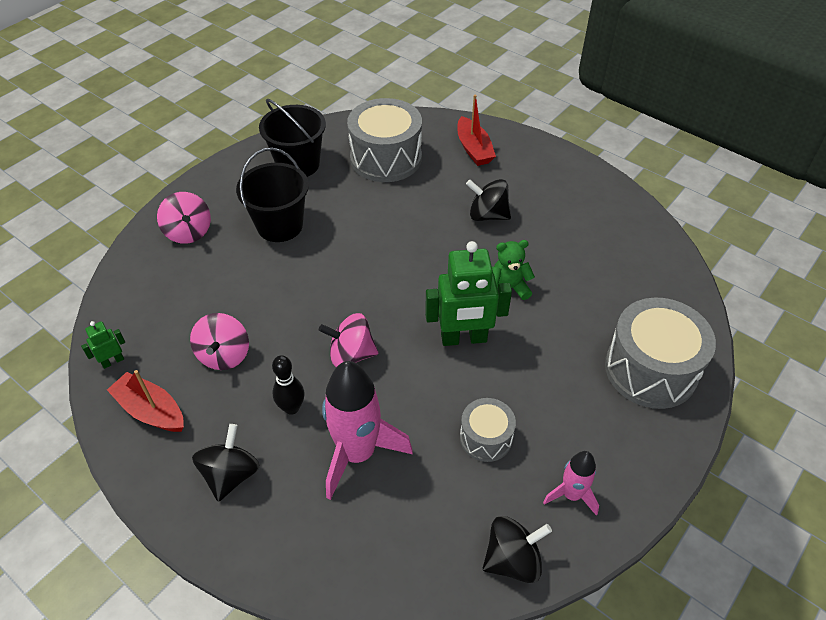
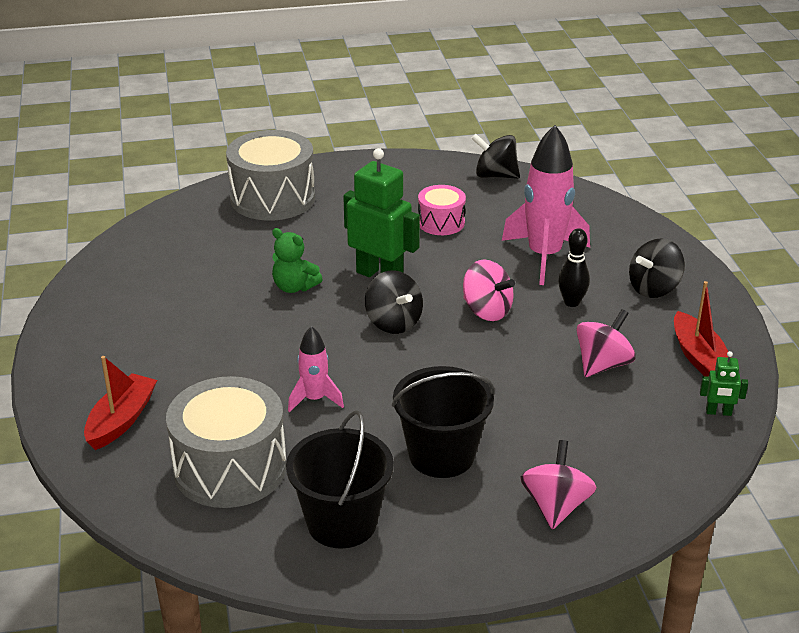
camera: 140 degrees left, 15 degrees down
grey drum [460,398,516,462] -> pink drum [418,185,466,235]
black spinning top [466,179,511,221] -> black spinning top moved to [365,270,423,334]
pink rocket [543,451,599,516] -> pink rocket moved to [288,326,344,413]

